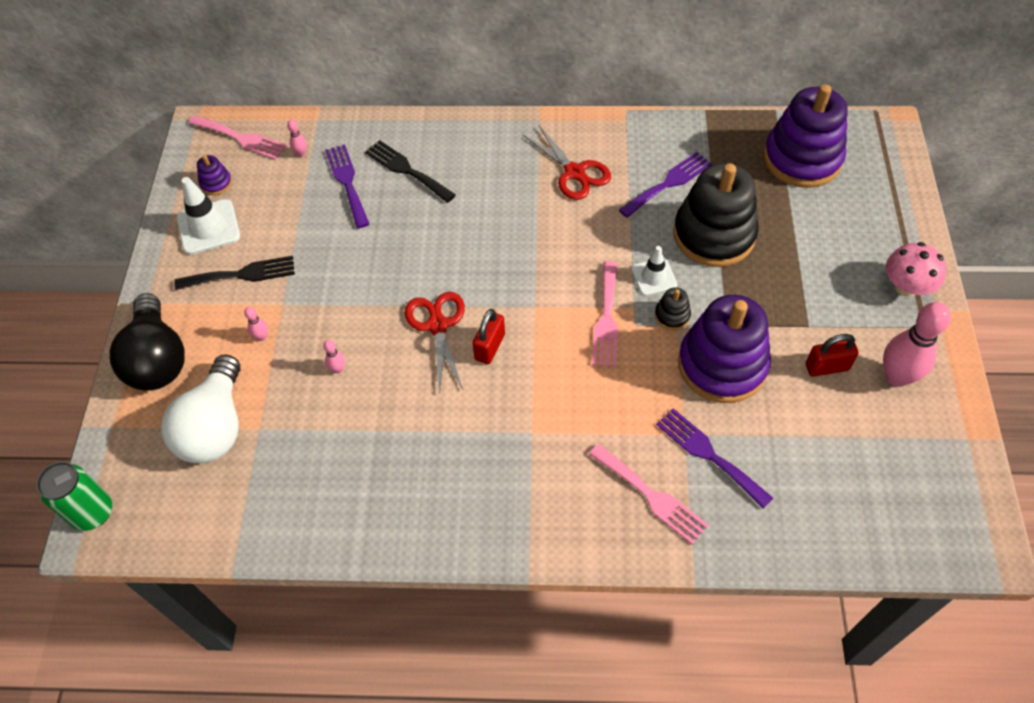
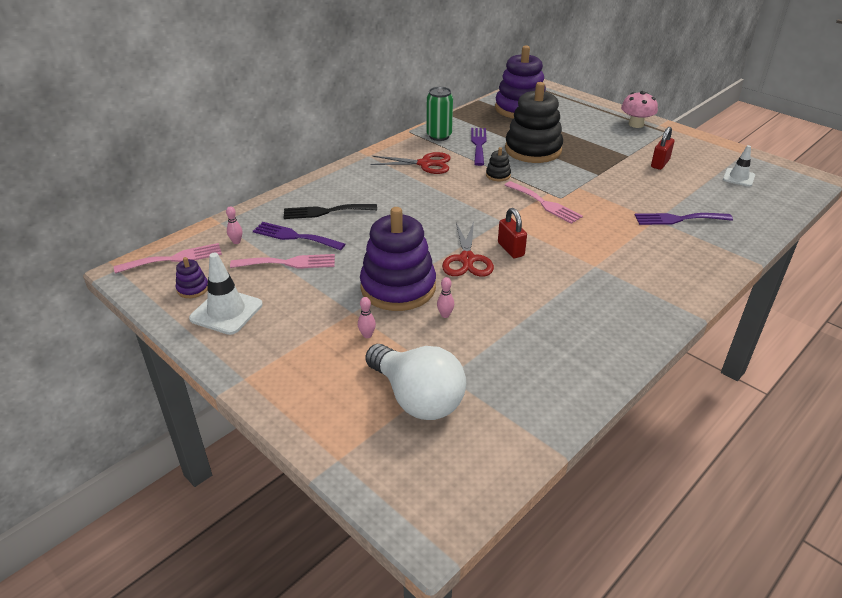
camera: 50 degrees left, 20 degrees down
green can [36,462,112,531] -> green can moved to [426,87,453,141]
black light bulb [109,293,185,391] -> none
black fork [174,256,295,290] -> none
red scissors [405,292,465,394] -> red scissors turned 120 degrees counterclockwise [442,222,494,277]
pink fork [589,444,709,545] -> pink fork moved to [230,254,335,269]
white traffic cone [631,246,677,296] -> white traffic cone moved to [723,145,755,187]
black stacking toy [655,287,691,330] -> black stacking toy moved to [486,147,511,181]
purple stacking toy [678,295,771,403] -> purple stacking toy moved to [360,207,436,311]
pink bowling pin [883,302,951,387] -> none

